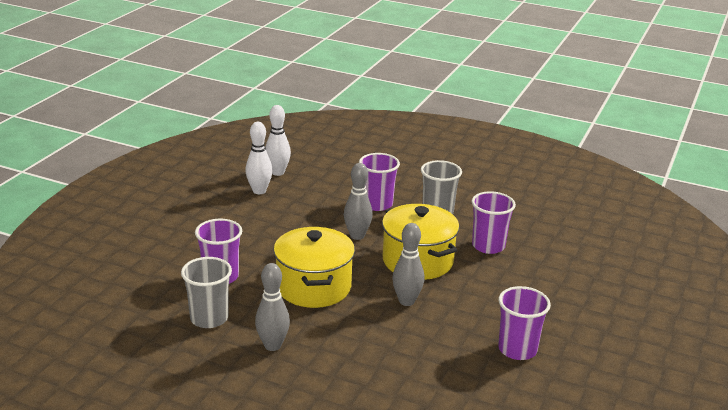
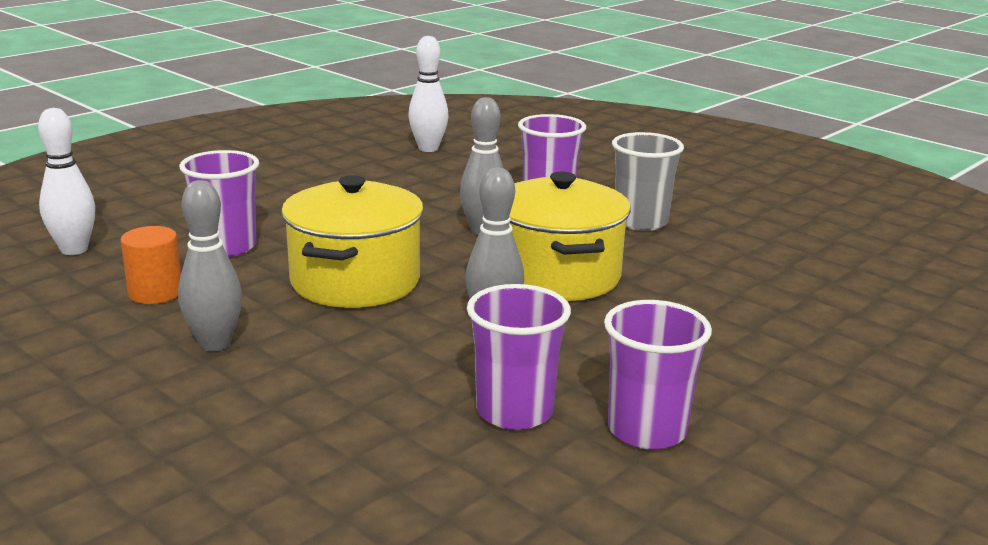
camera: 20 degrees right, 5 degrees down
grey cup [181,257,232,328] -> orange cylinder [121,226,181,304]
white bowling pin [245,122,272,194] -> white bowling pin moved to [38,108,95,255]
purple cup [471,191,516,254] -> purple cup moved to [467,284,571,430]

